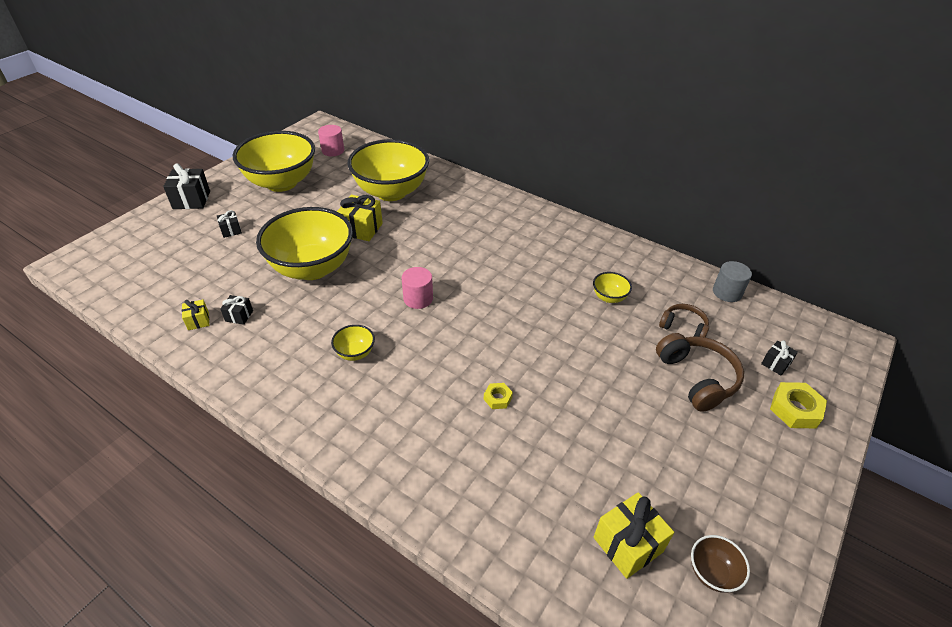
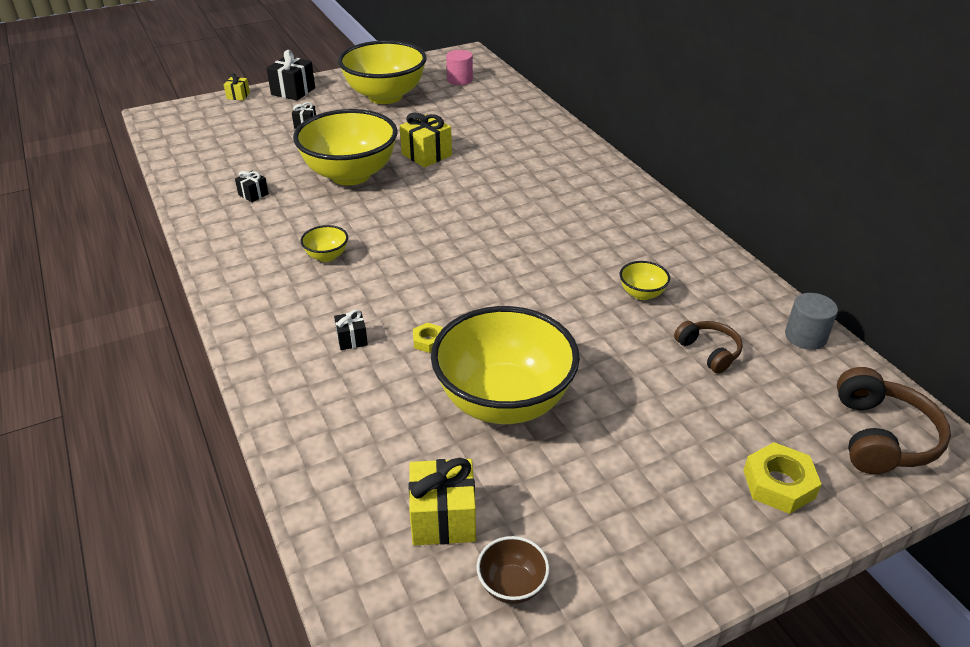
camera: 30 degrees right, 5 degrees down
yellow gift [182,300,210,330] -> yellow gift moved to [224,73,250,100]
yellow bowl [347,139,429,201] -> yellow bowl moved to [431,306,580,424]
pink cylinder [401,267,433,309] -> none
brown headphones [656,333,744,412] -> brown headphones moved to [837,367,951,474]
black gift [761,341,798,375] -> black gift moved to [334,309,368,350]

